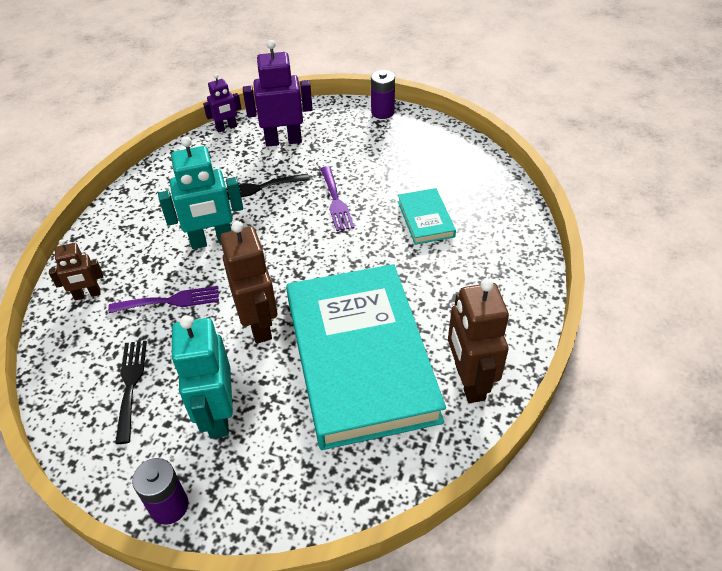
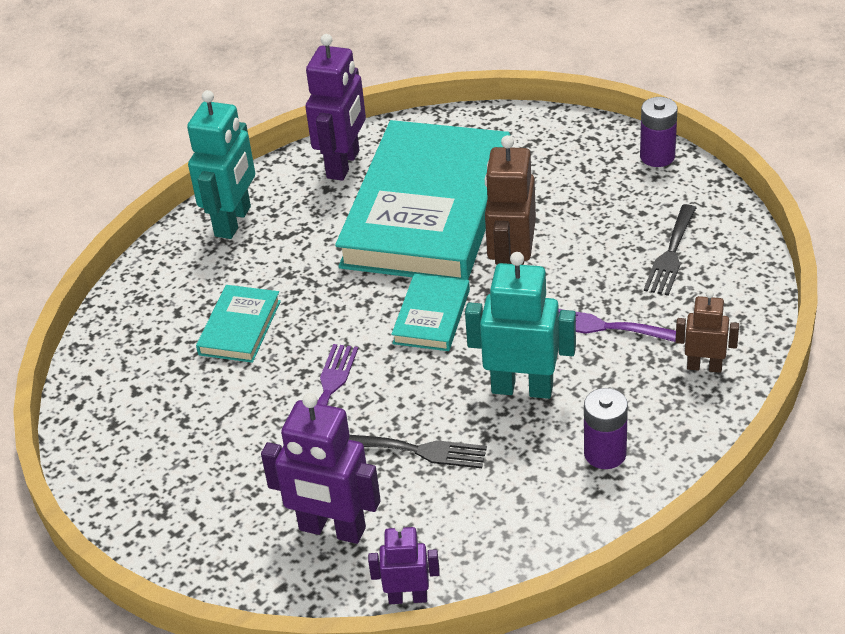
camera: 150 degrees left, 5 degrees down
turquoise robot [171,315,233,439] -> turquoise robot moved to [187,90,255,239]
purple battery [371,70,395,119] -> purple battery moved to [584,388,628,469]
brown robot [448,279,509,403] -> purple robot [305,34,366,181]
none -> turquoise book [391,274,470,351]

